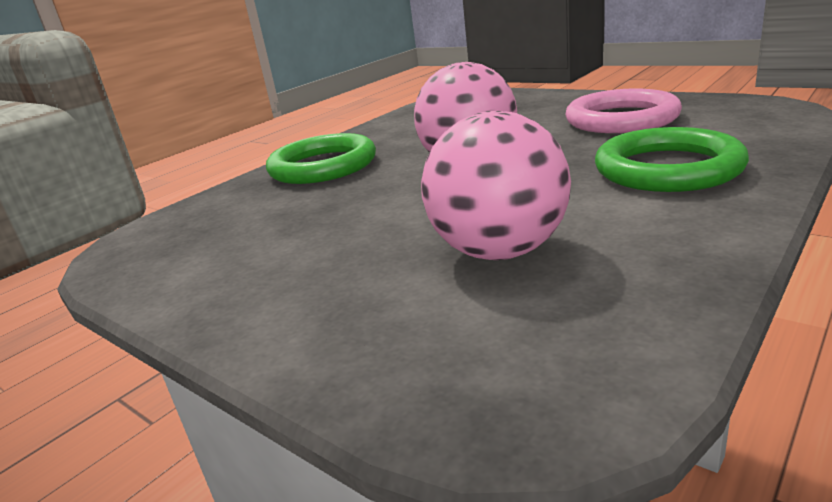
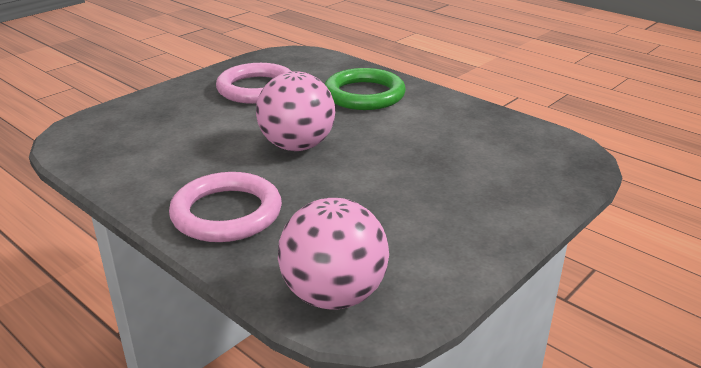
camera: 90 degrees left, 5 degrees up
green ring [266,133,376,184] -> pink ring [169,172,282,242]
pink ball [421,111,571,260] -> pink ball moved to [278,198,389,310]

